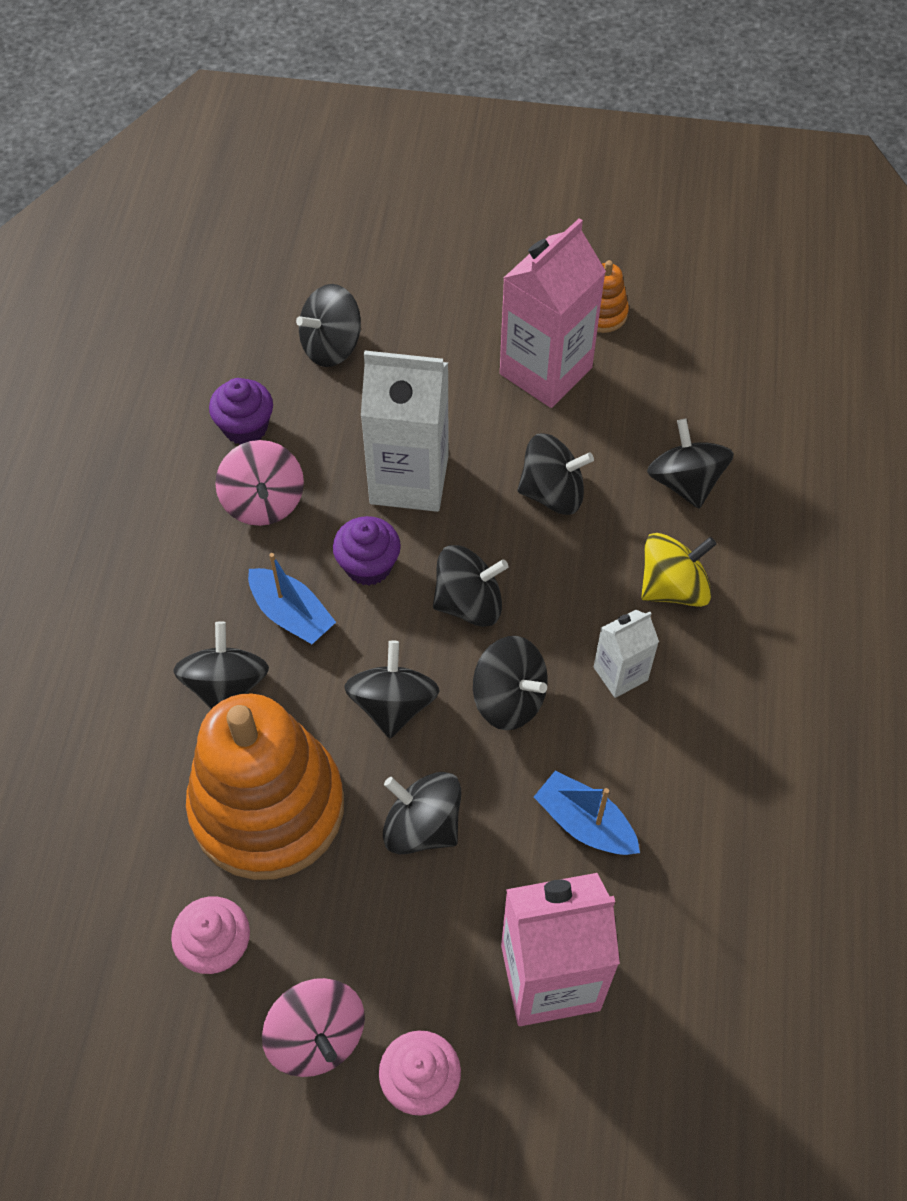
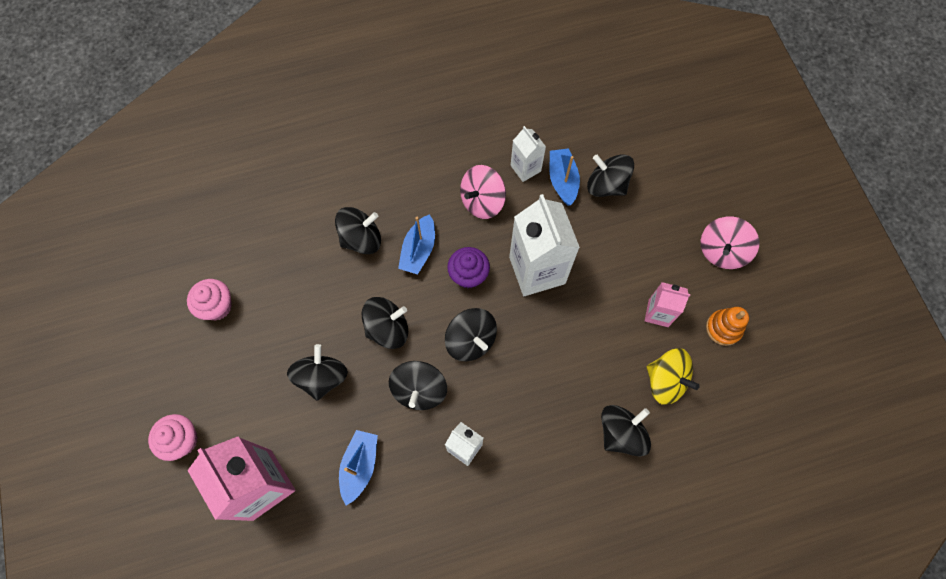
camera: 65 degrees right, 10 degrees up
orange stacking toy [186,694,344,880] -> none
purple cupcake [209,378,273,444] -> white carton [511,126,546,182]
pink spinning top [262,978,365,1077] -> pink spinning top moved to [701,217,759,269]
pink carton [500,218,606,408] -> pink carton [645,282,690,327], size x0.53
black spinning top [518,433,594,515] -> none
yellow spinning top [641,533,716,607] -> yellow spinning top moved to [647,348,700,405]
none -> blue boat [550,148,580,206]

